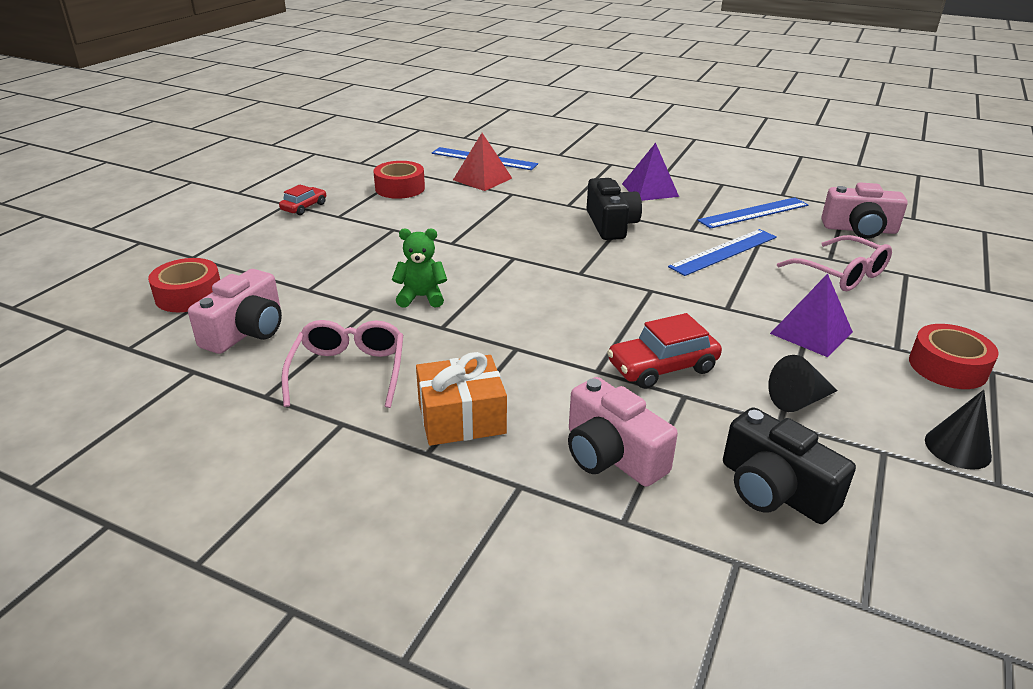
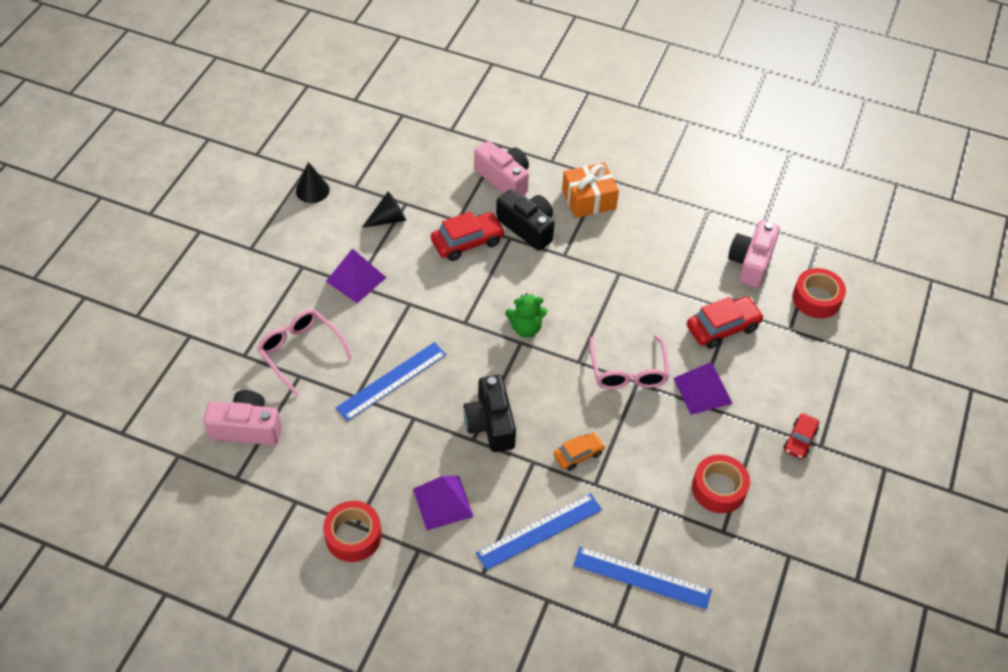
camera: 175 degrees right, 20 degrees up
pink glasses [281,320,403,408] -> pink glasses moved to [589,335,670,389]
green teddy bear [392,229,447,308] -> green teddy bear moved to [505,293,547,337]
red pyramid [453,133,512,191] -> none
blue ruler [697,197,809,229] -> blue ruler moved to [476,493,602,570]
black camera [723,407,856,524] -> black camera moved to [496,189,555,251]
red tape [909,324,999,389] -> red tape moved to [323,501,382,562]
none -> orange car [554,432,605,471]
none -> purple pyramid [674,362,733,415]
none -> red car [687,297,764,349]

